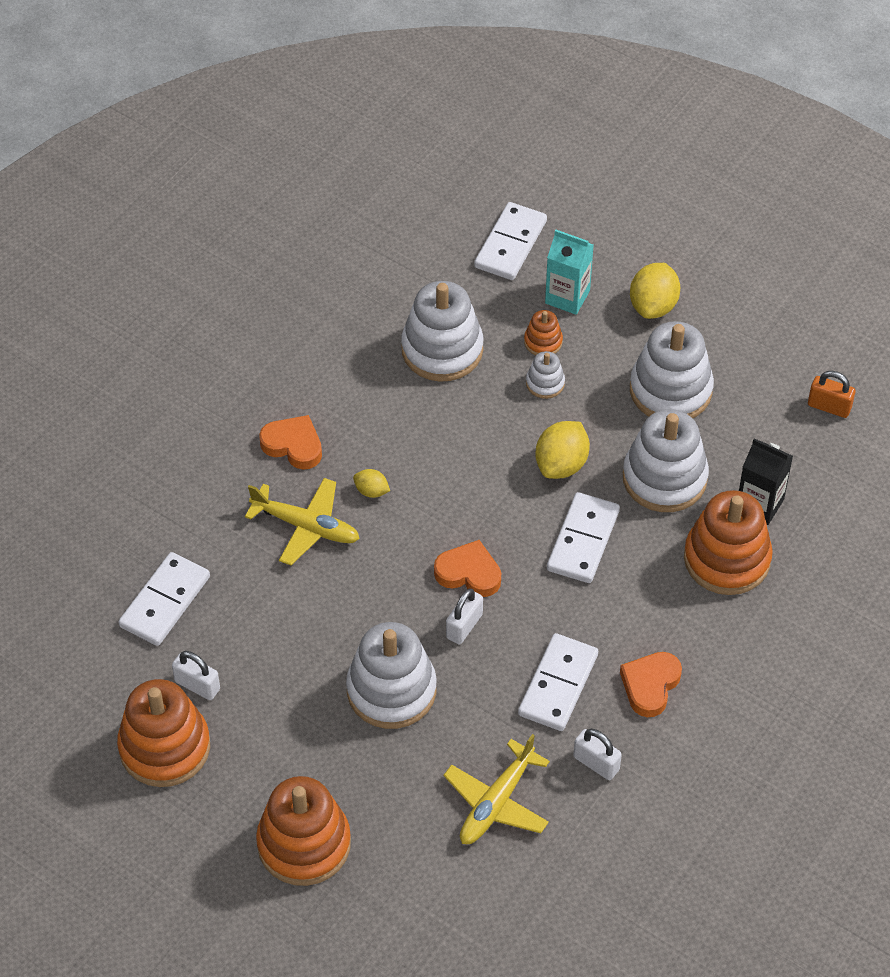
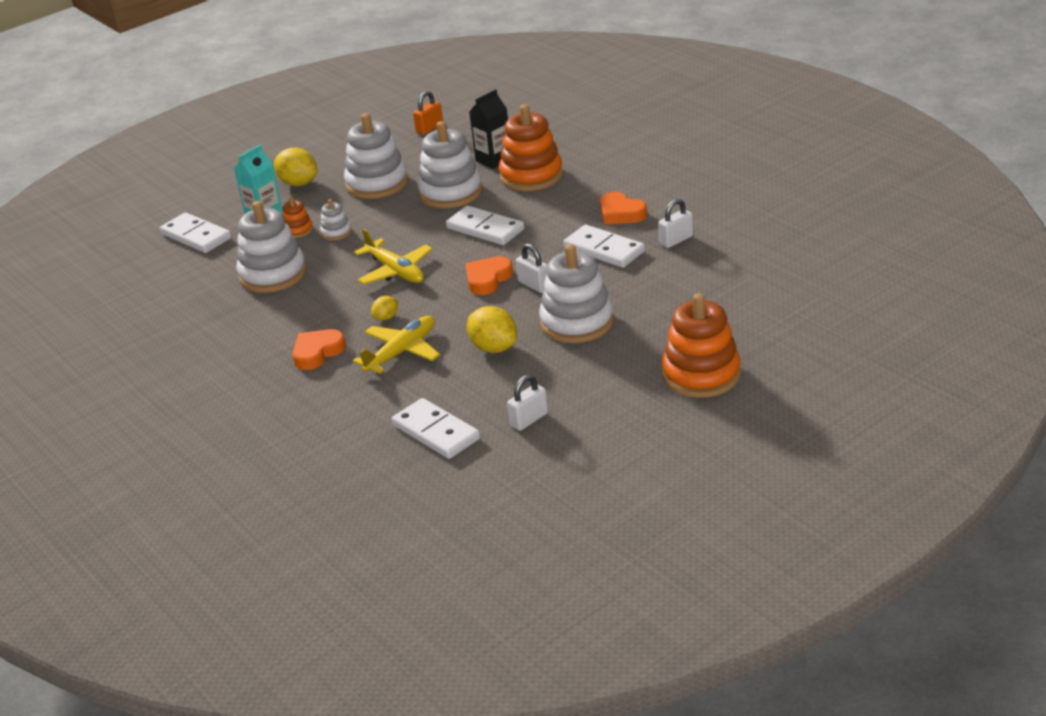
camera: 70 degrees left, 20 degrees down
orange stacking toy [117,679,210,787] -> none
yellow plane [444,734,550,844] -> yellow plane moved to [354,229,433,284]
yellow lemon [535,421,590,479] -> yellow lemon moved to [467,306,517,353]

